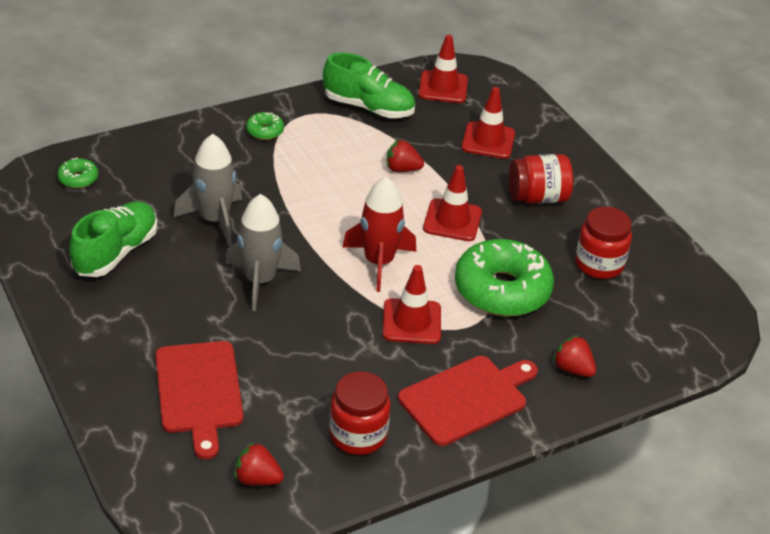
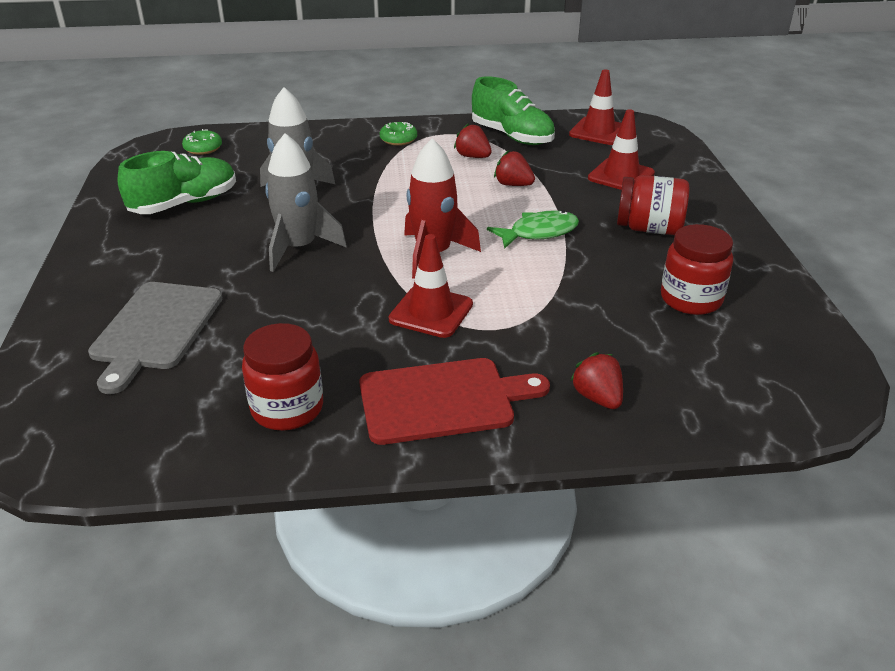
camera: 25 degrees right, 5 degrees down
red cutting board [155,341,243,459] -> grey cutting board [88,282,223,394]
red strawberry [234,441,284,486] -> red strawberry moved to [454,123,492,158]
red traffic cone [423,165,482,241] -> green fish [487,210,579,249]
green donut [455,239,554,316] -> none

